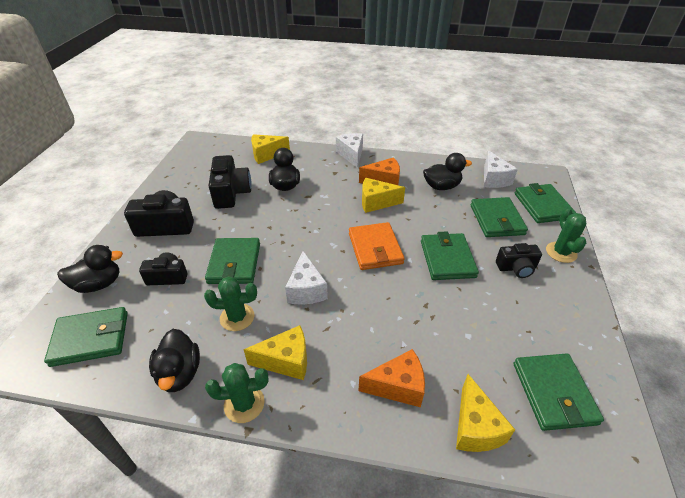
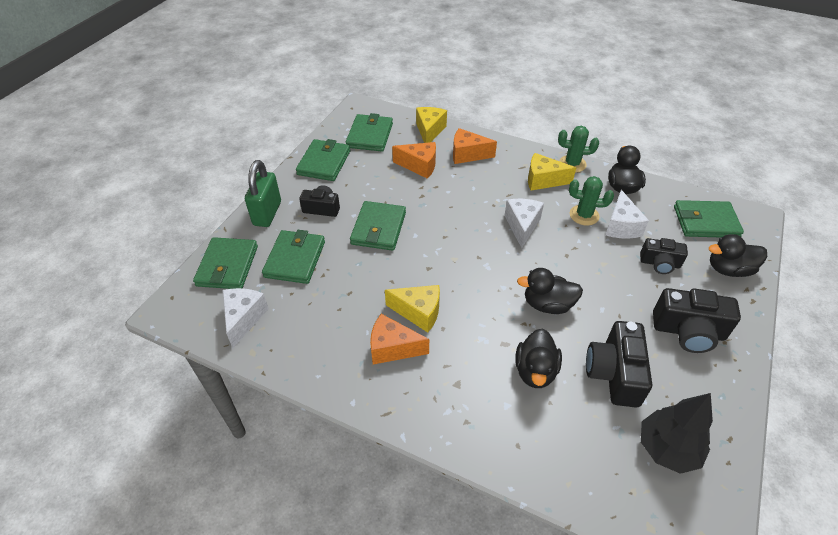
camera: 165 degrees left, 5 degrees up
green wallet [205,238,260,284] -> green wallet moved to [296,139,350,181]
yellow cheese [251,134,290,164] -> none
white cheese [336,133,363,168] -> white cheese moved to [605,190,649,239]
orange wallet [349,222,405,270] -> none
black duck [423,153,472,190] -> black duck moved to [517,268,583,314]
green cactus [546,207,586,263] -> green padlock [245,160,281,227]
none -> orange cheese [392,142,436,179]
none -> black tree [641,393,713,474]

